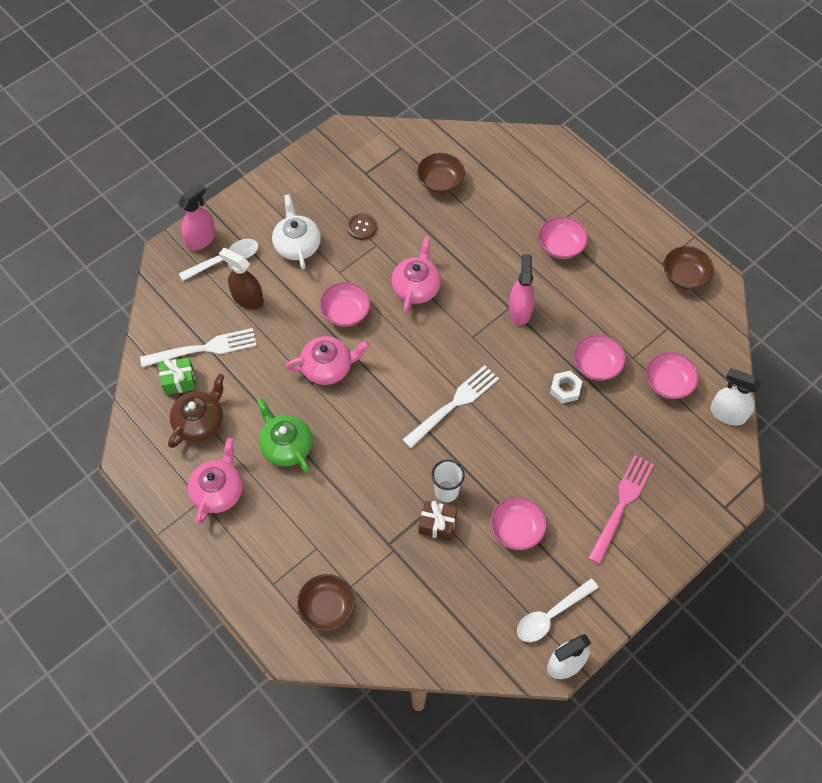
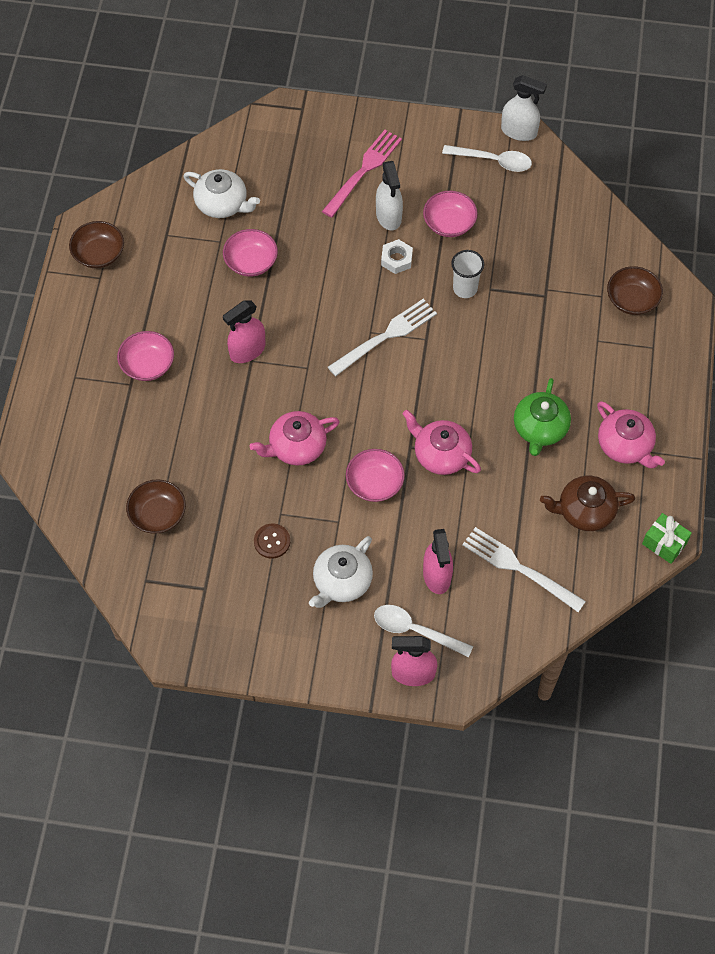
camera: 130 degrees left, 0 degrees up
green gift [158,357,196,395] -> green gift moved to [642,513,692,564]
pink teapot [188,438,243,525] -> pink teapot turned 105 degrees counterclockwise [597,401,665,468]
brown spray bottle [219,248,264,310] -> pink spray bottle [423,529,453,594]
white fork [402,365,499,448] -> white fork turned 135 degrees clockwise [328,299,437,376]
brown gift [419,501,457,541] -> none
white nut [550,371,583,403] -> white nut moved to [381,239,413,274]
pink fork [588,455,654,564] -> pink fork turned 135 degrees clockwise [322,130,402,218]
pink bowl [646,352,699,399] -> white teapot [184,169,260,218]
white spray bottle [710,368,761,426] -> white spray bottle moved to [376,161,403,231]

